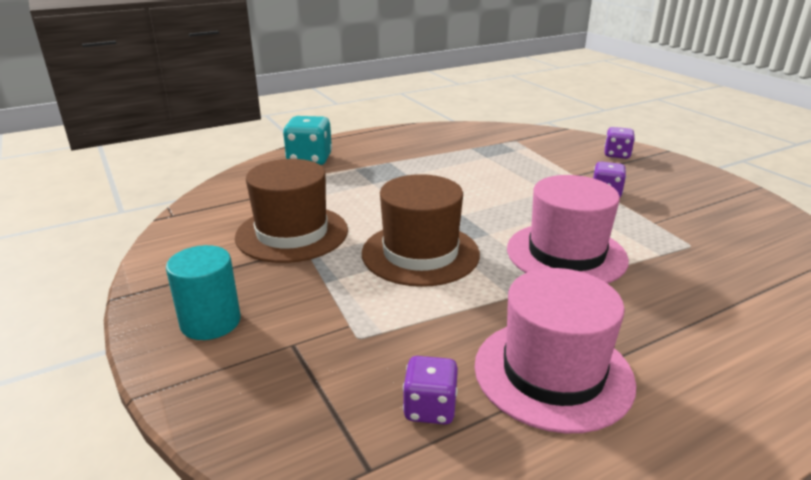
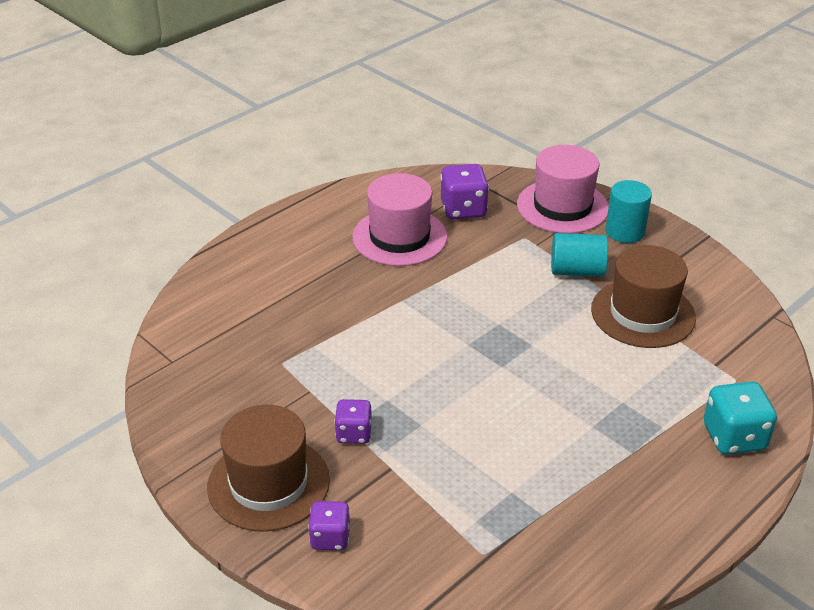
camera: 165 degrees right, 10 degrees up
brown hat [362,174,480,287] -> brown hat moved to [207,405,330,532]
purple dice [403,356,458,425] -> purple dice [440,164,489,219], size x1.56
pink hat [507,175,629,284] -> pink hat moved to [517,145,609,234]
none -> turquoise cylinder [551,233,608,277]

